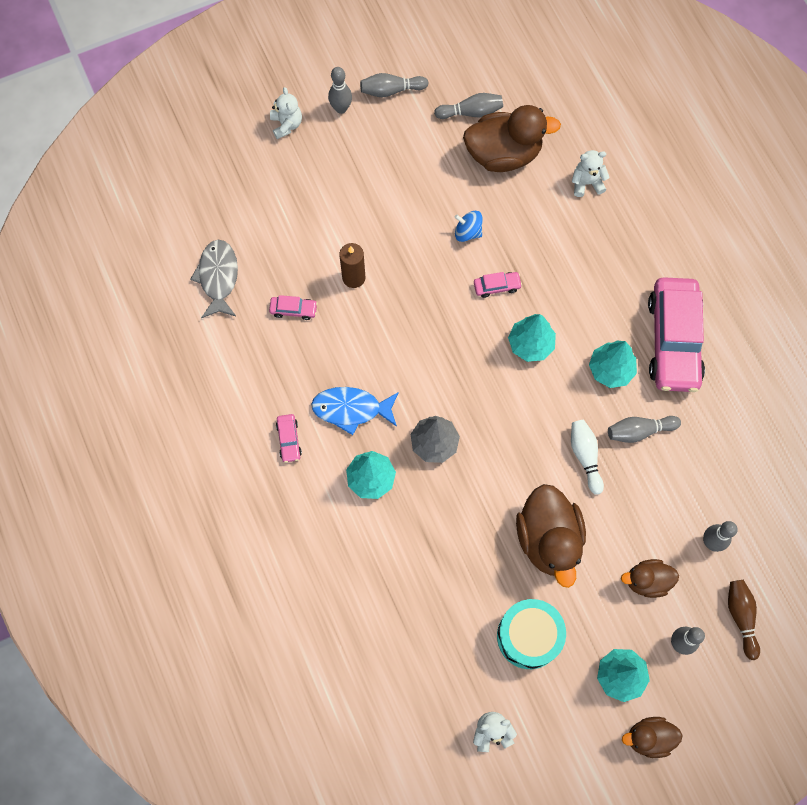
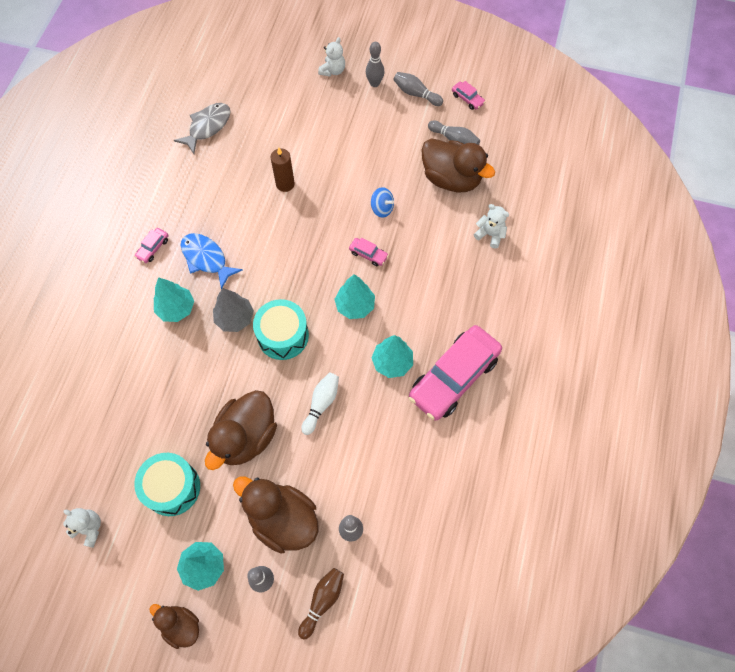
camera: 40 degrees right, 5 degrees down
pink car [269,295,318,320] -> pink car moved to [452,81,485,110]
blue spinning top [455,211,483,242] -> blue spinning top turned 150 degrees clockwise [371,187,394,218]
grey bowling pin [608,416,681,443] -> none
brown duck [621,559,679,598] -> brown duck [233,476,319,554], size x1.79
none -> turquoise drum [253,299,309,360]

